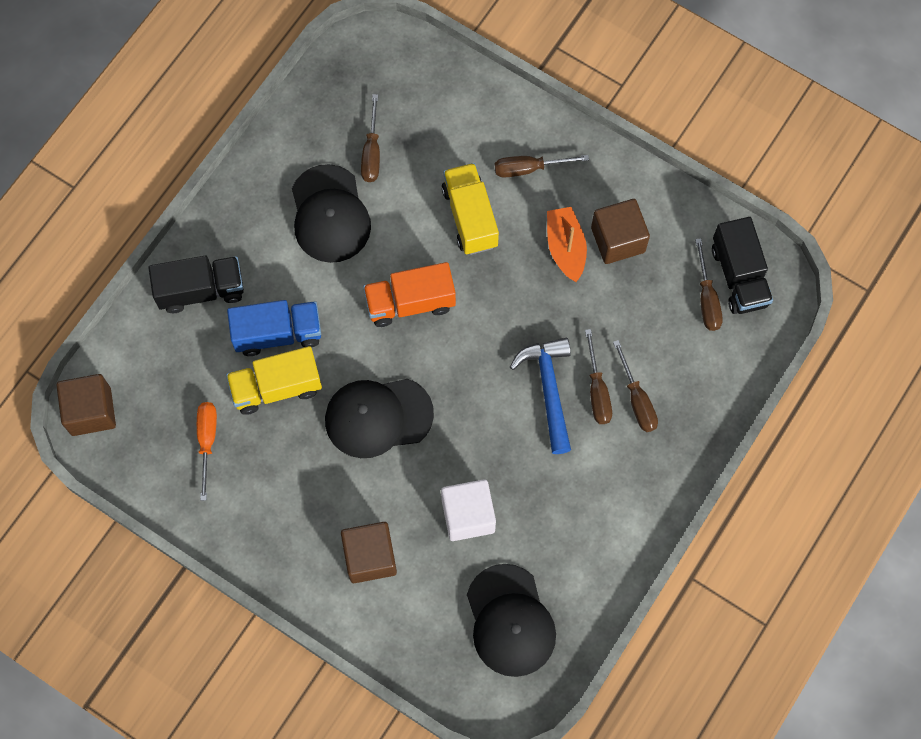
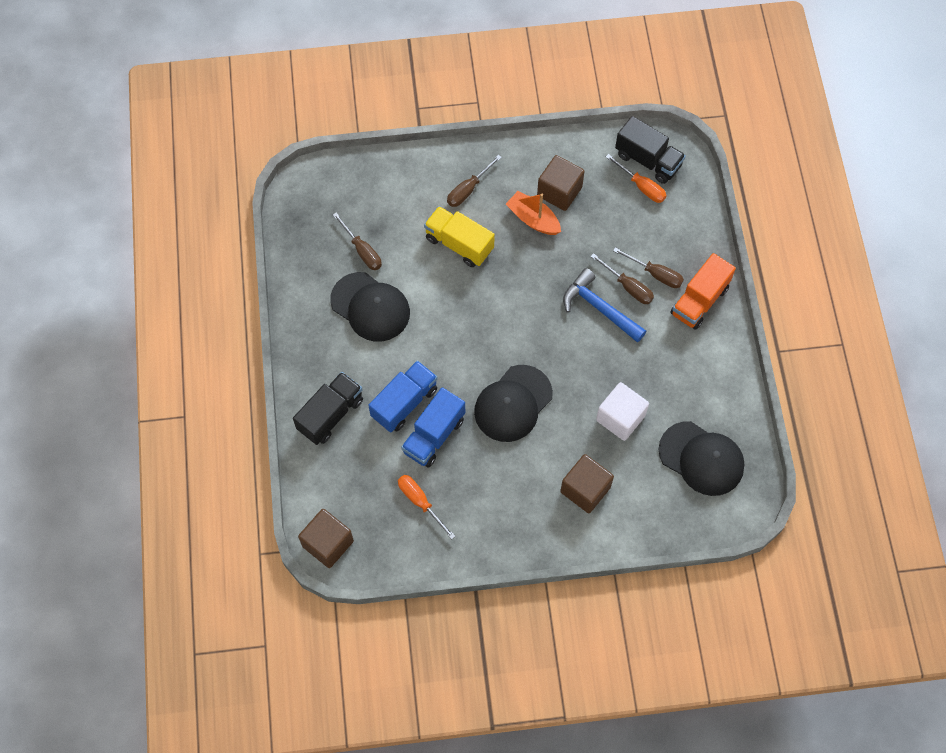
camera: 40 degrees left, 5 degrees down
yellow truck [226,346,322,415] -> blue truck [401,387,465,468]
orange truck [363,262,456,327] -> orange truck moved to [670,253,736,330]
brown screwdriver [695,238,723,331] -> orange screwdriver [606,154,667,203]

